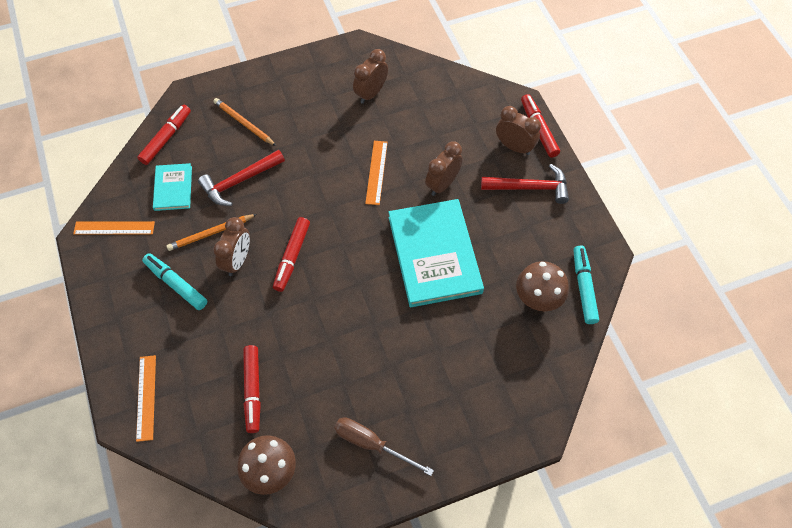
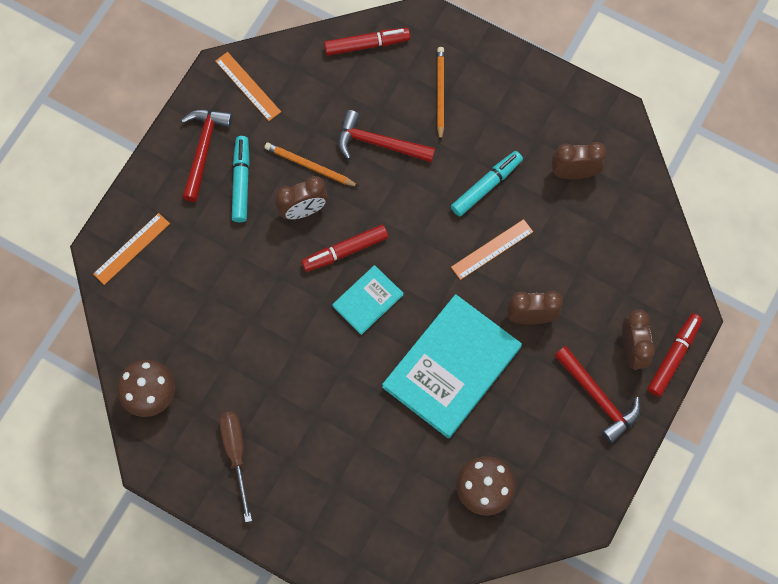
camera: 50 degrees right, 10 degrees up
turquoise book [153,163,192,211] -> turquoise book moved to [332,265,403,335]
red marker [243,345,261,433] -> none
turquoise marker [573,245,599,324] -> turquoise marker moved to [451,151,523,217]
none -> red hammer [181,110,233,202]

